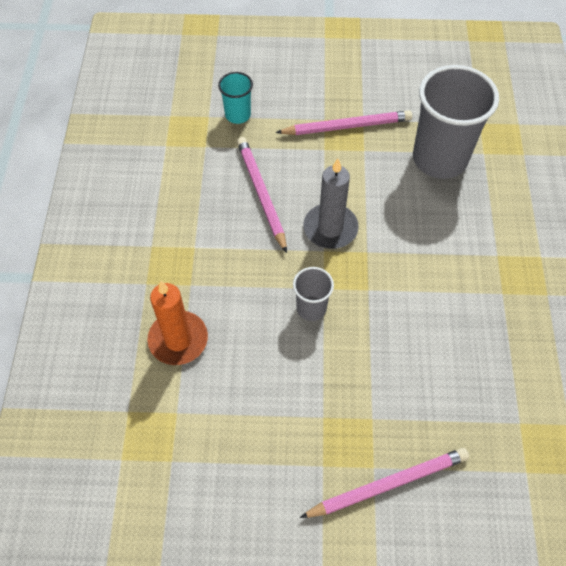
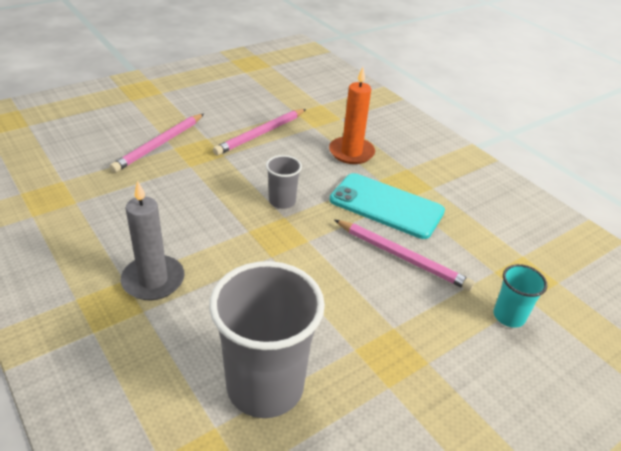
camera: 140 degrees right, 20 degrees down
pink pencil [276,110,412,135] -> pink pencil moved to [213,109,306,155]
grey candle [303,159,359,249] -> grey candle moved to [121,180,184,301]
none -> turquoise phone [329,173,445,239]

